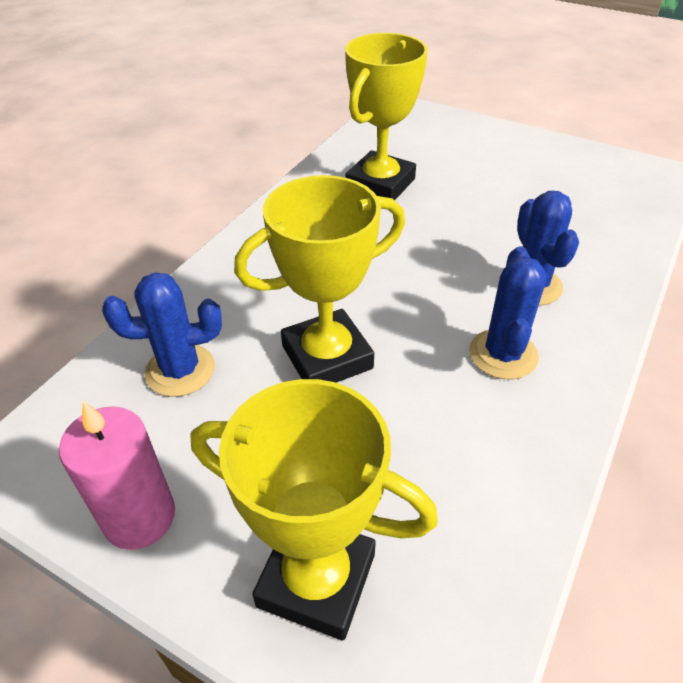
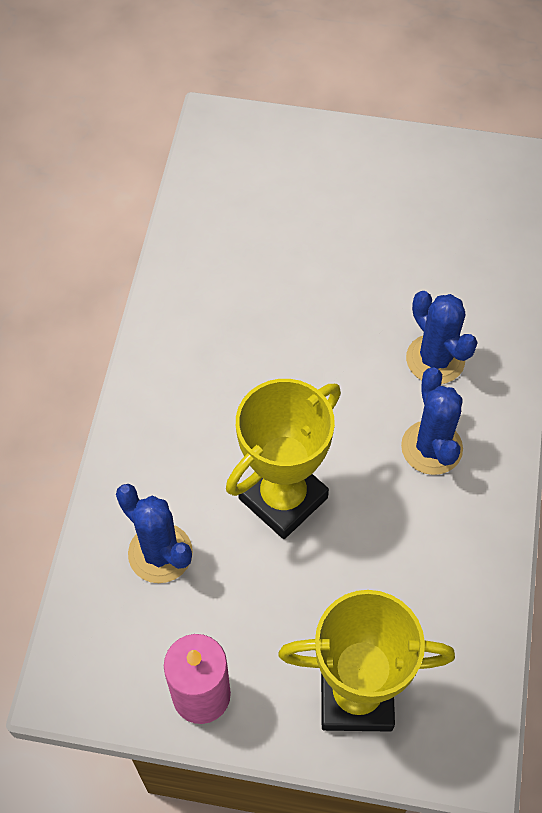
camera: 20 degrees left, 15 degrees up
blue cactus [102,272,222,397] -> blue cactus turned 75 degrees clockwise [116,484,193,583]
yellow trophy [345,33,428,200] -> none

